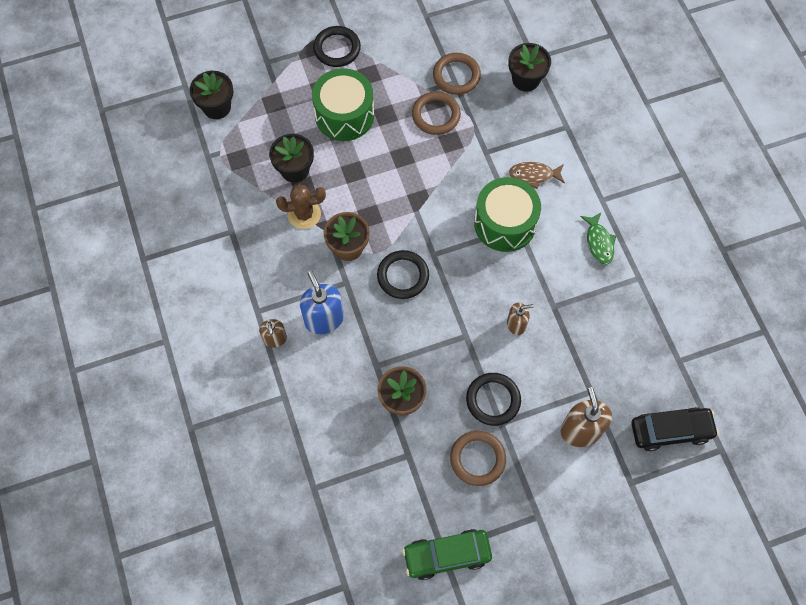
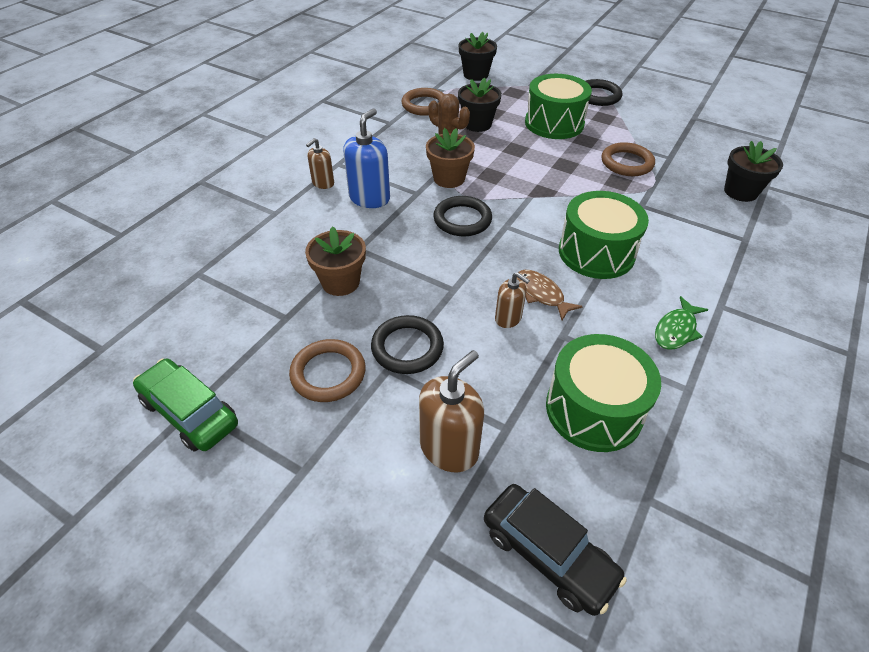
camera: 50 degrees right, 20 degrees down
brown ring [433,53,481,95] -> brown ring moved to [401,88,445,116]
brown fish [509,162,565,189] -> brown fish moved to [517,270,583,320]
none -> green drum [546,334,661,452]

